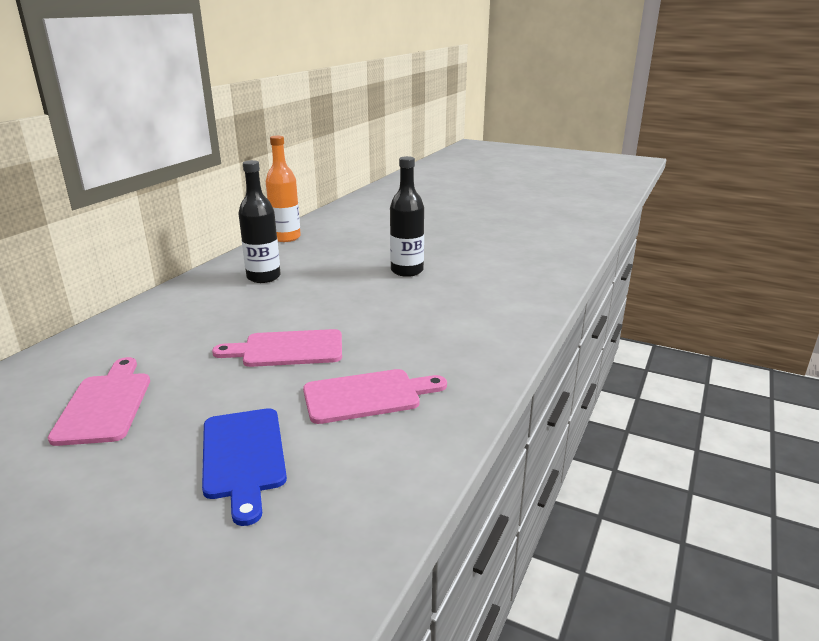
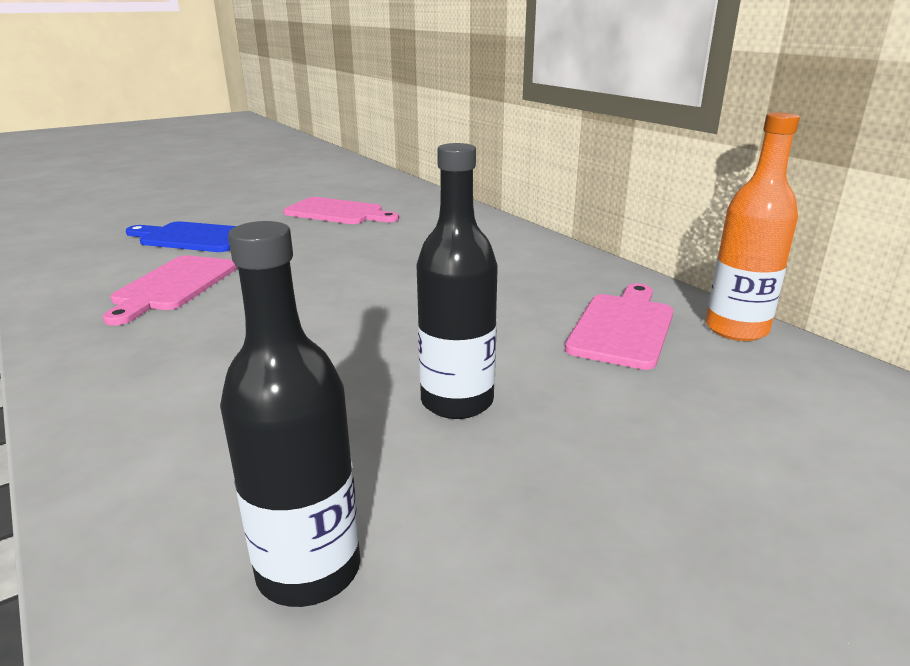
camera: 120 degrees right, 0 degrees up
pink cutting board [212,329,342,367] -> pink cutting board moved to [565,283,673,370]
black bottle [238,160,281,283] -> black bottle moved to [220,221,360,607]

